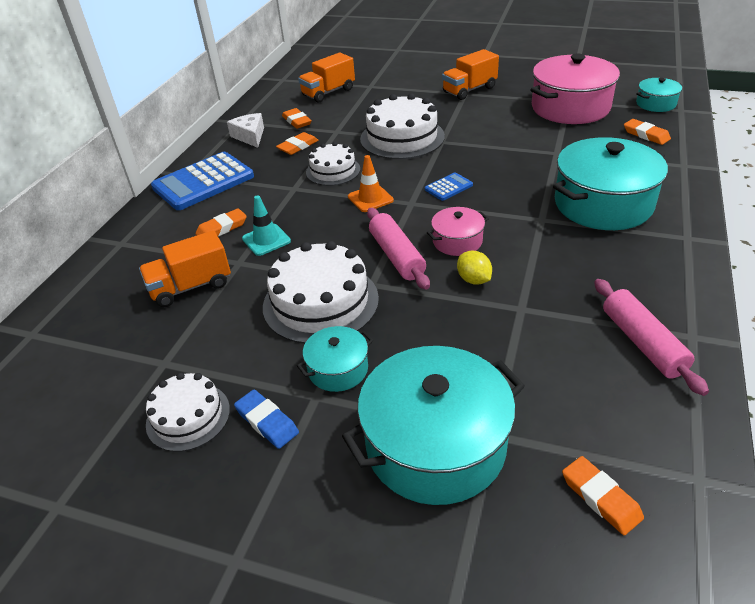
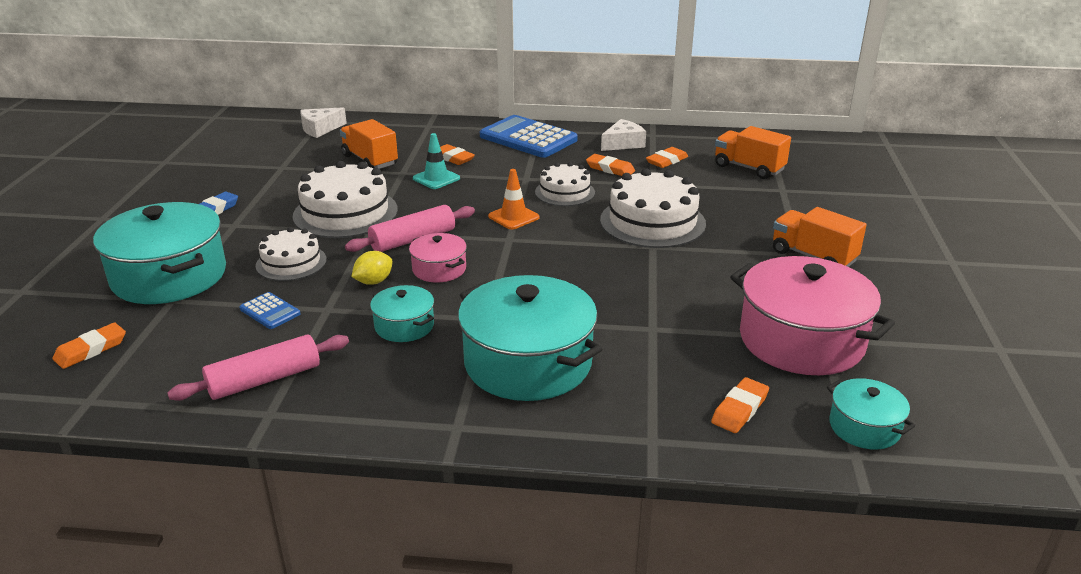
camera: 75 degrees right, 10 degrees down
white cake [146,373,230,452] -> white cake moved to [256,227,327,281]
turquoise pot [297,326,374,392] -> turquoise pot moved to [370,285,434,342]
blue calculator [425,172,473,201] -> blue calculator moved to [239,292,301,329]
none -> white cheese [300,107,347,138]

